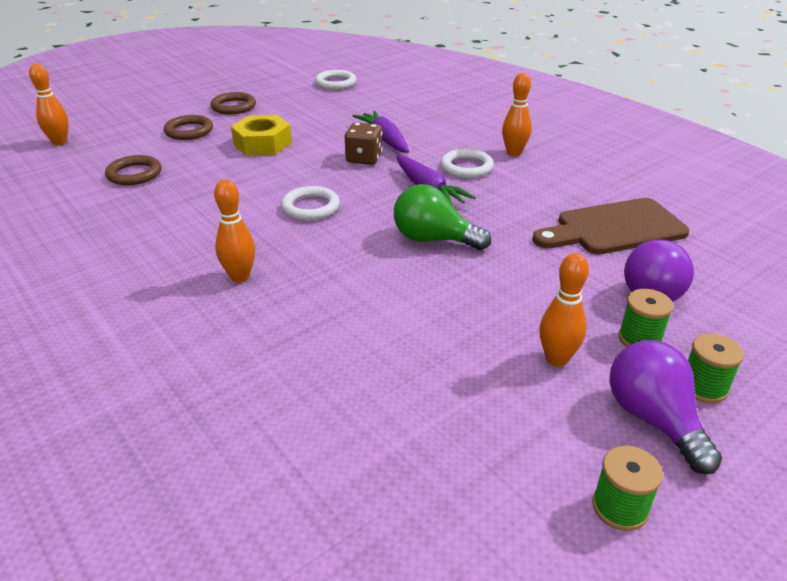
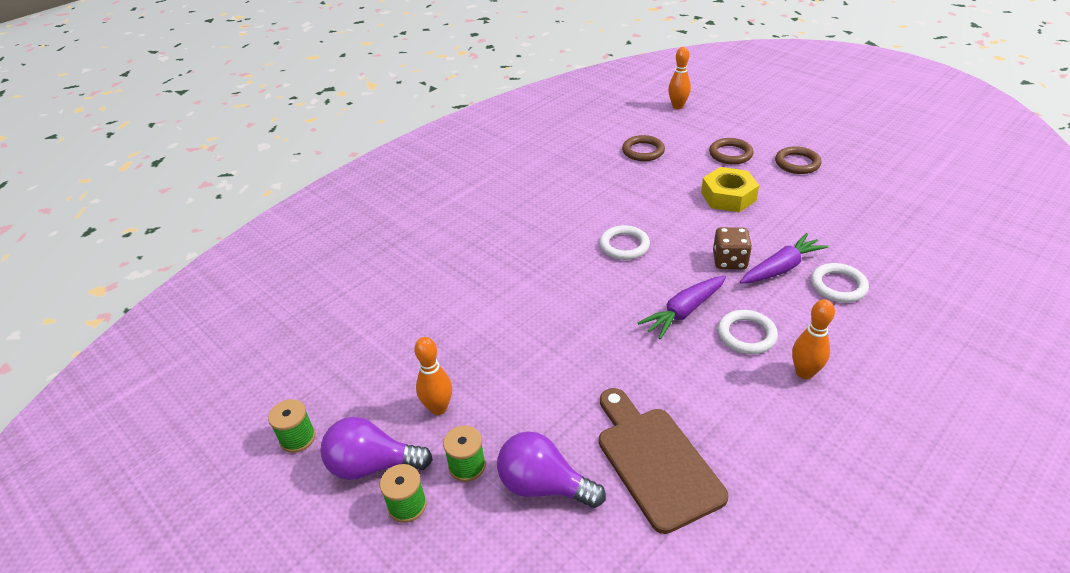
camera: 85 degrees right, 5 degrees up
orange bowling pin [214,179,255,282] -> none
white ring [315,70,357,90] -> white ring moved to [811,263,869,303]
green light bulb [394,184,491,250] -> none
purple light bulb [609,340,722,474] -> purple light bulb turned 150 degrees counterclockwise [320,417,433,480]

